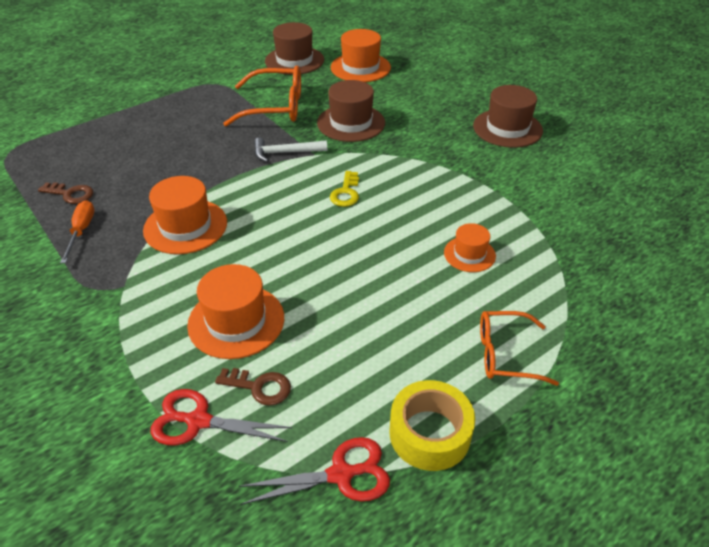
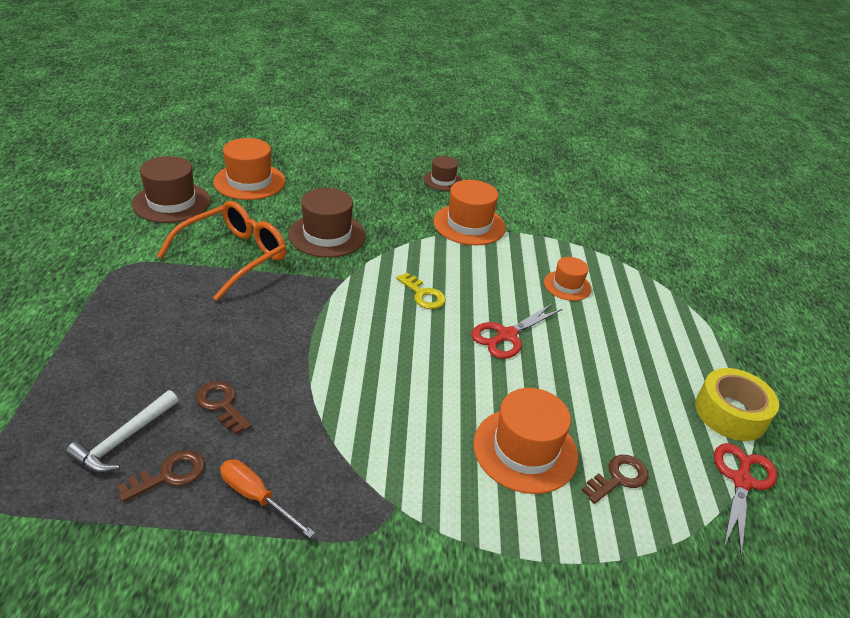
camera: 55 degrees left, 5 degrees down
orange hat [143,176,227,254] -> orange hat moved to [433,180,506,245]
red scissors [150,389,292,446] -> red scissors moved to [471,303,562,359]
white hammer [254,137,327,162] -> white hammer moved to [66,390,178,473]
brown hat [473,85,543,148] -> brown hat [424,156,462,191], size x0.60
orange glasses [480,311,559,386] -> none
none -> brown key [196,381,252,434]

